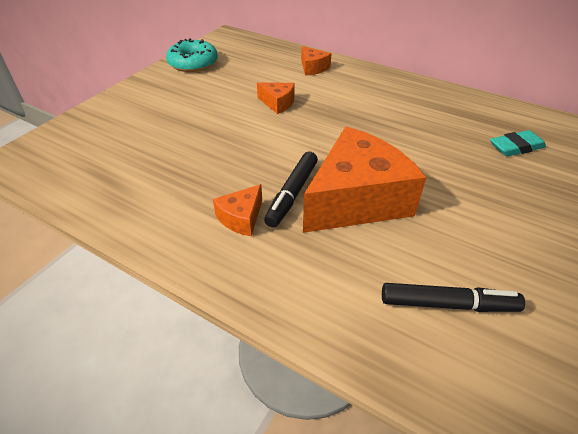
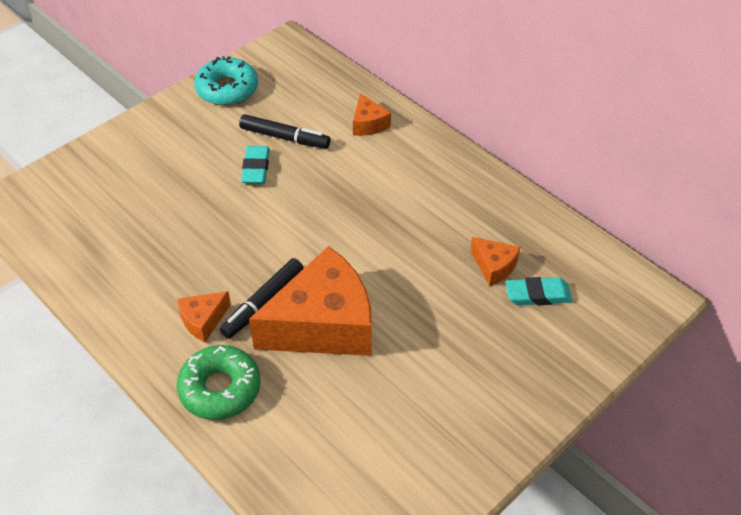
camera: 15 degrees right, 5 degrees up
orange cheese [257,82,295,114] -> orange cheese moved to [470,237,520,286]
black marker [382,283,525,312] -> black marker moved to [239,114,330,149]
none -> green donut [177,345,261,420]
none -> turquoise eraser [241,146,270,184]

